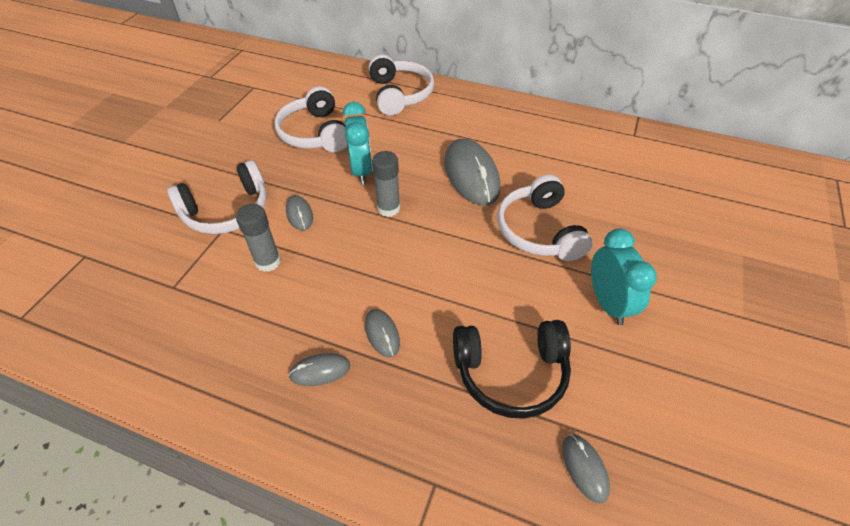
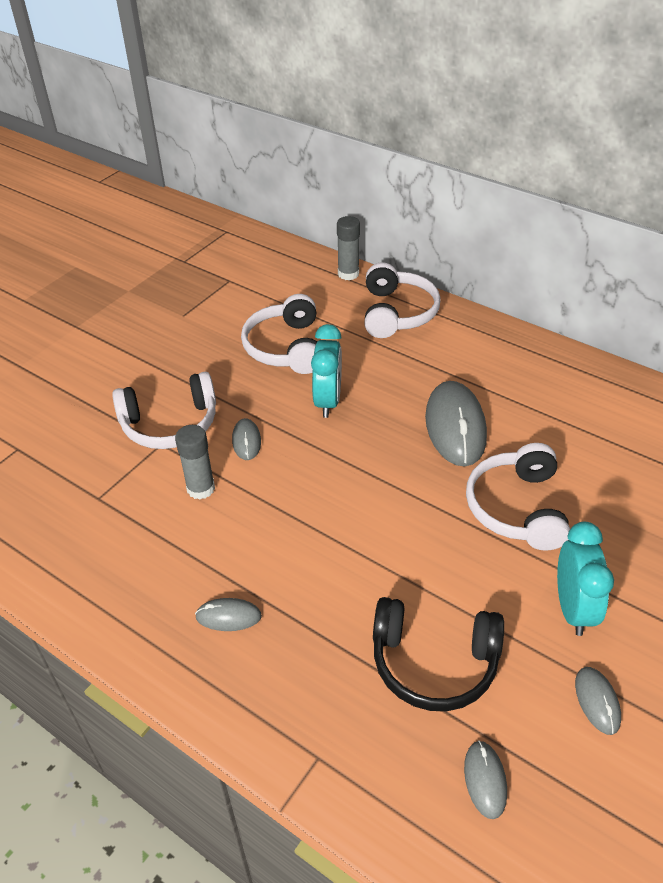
camera: 15 degrees right, 5 degrees down
grey mouse [365,309,400,357] -> grey mouse moved to [575,667,621,735]
grey glue stick [372,151,400,217] -> grey glue stick moved to [337,216,360,280]

